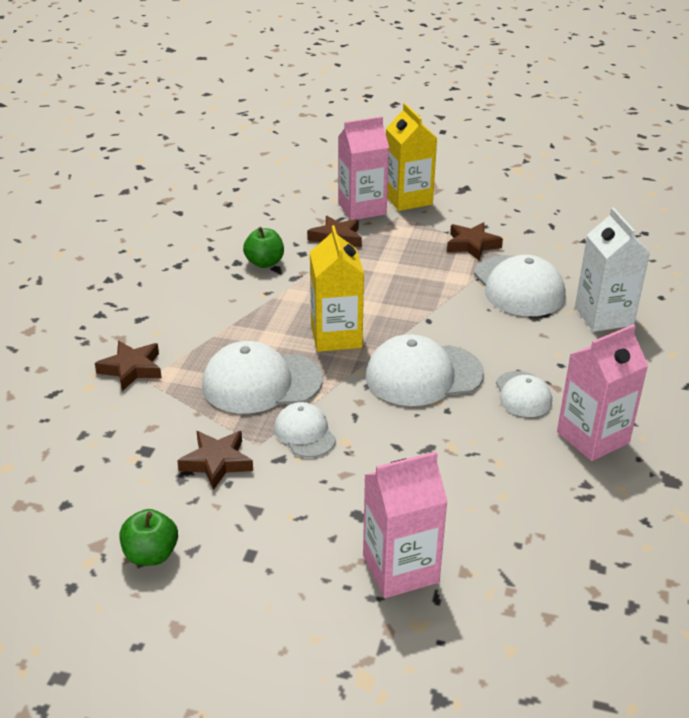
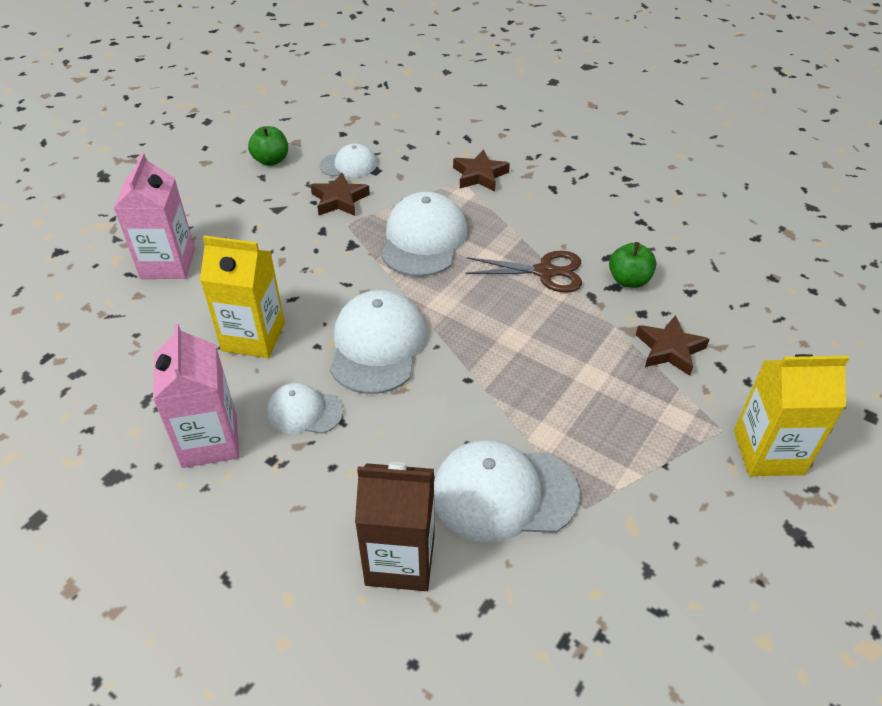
camera: 110 degrees right, 10 degrees up
white cap [274,402,336,457] -> white cap moved to [319,143,377,177]
yellow carton [310,225,364,352] -> yellow carton moved to [200,236,285,358]
pink carton [338,116,389,220] -> none
brown star [447,222,503,261] -> none
white carton [575,208,650,332] -> brown carton [355,462,435,591]
none -> brown scissors [465,251,582,292]

